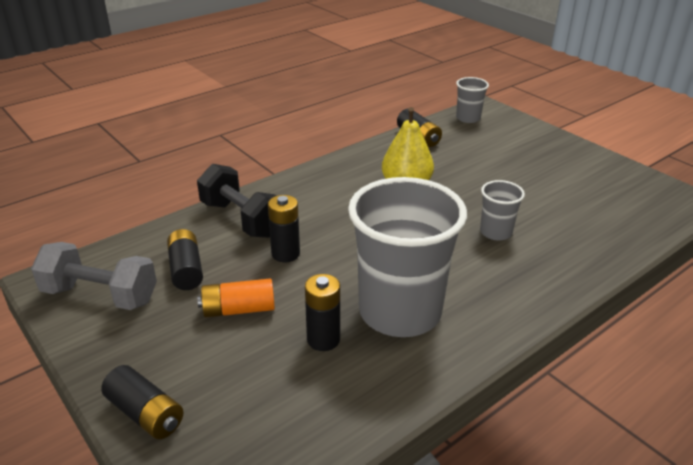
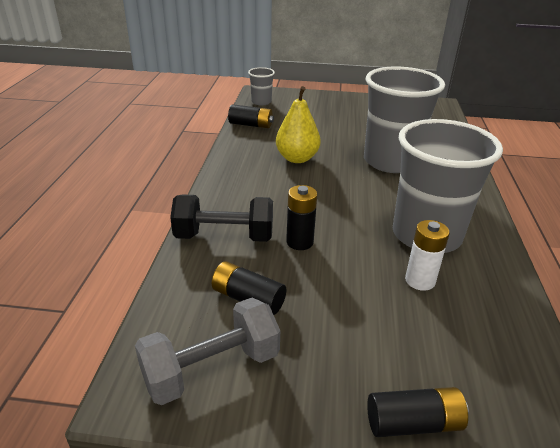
camera: 45 degrees left, 0 degrees up
orange battery [197,279,275,317] -> none
black battery [305,274,340,351] -> white battery [405,220,450,291]
grey cup [480,180,525,241] -> grey cup [364,67,445,173], size x2.20

